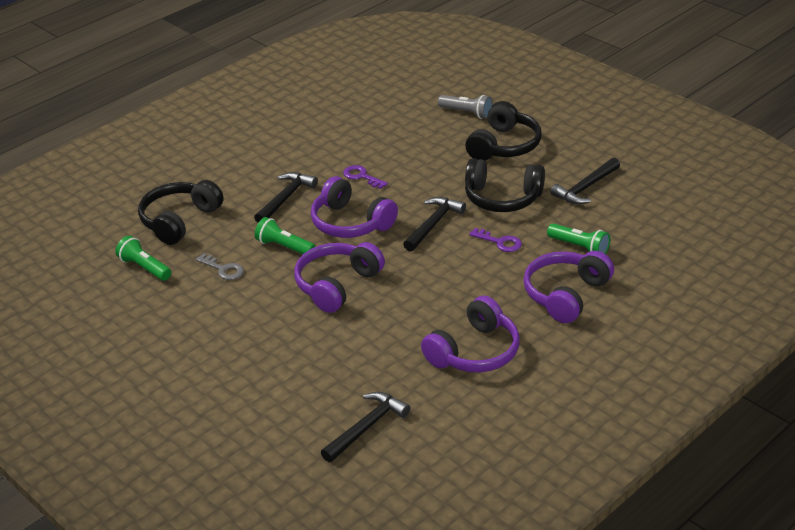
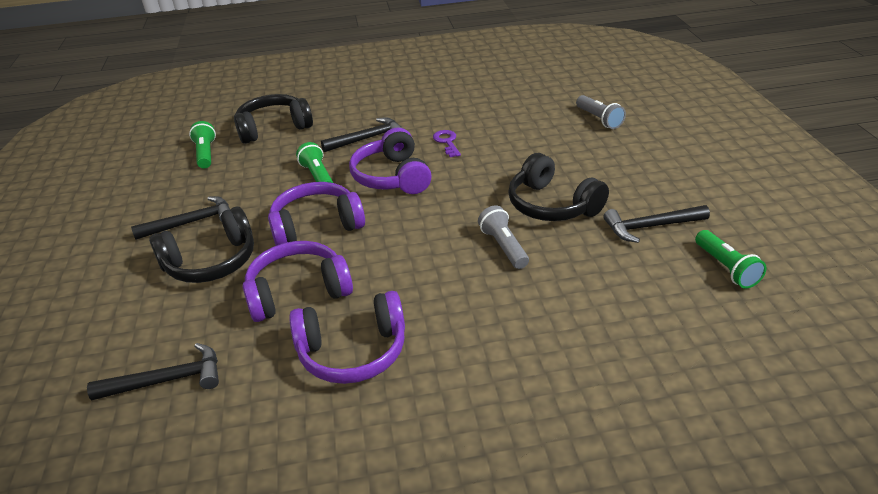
camera: 35 degrees right, 0 degrees up
grey key [196,253,244,280] -> none
black hammer [403,197,466,252] -> black hammer moved to [131,196,230,240]
black headphones [465,101,542,161] -> black headphones moved to [149,206,254,283]
purple key [469,228,522,252] -> grey flashlight [478,205,529,269]
purple headphones [524,251,614,323] -> purple headphones moved to [243,241,353,322]
green flashlight [547,223,610,254] -> green flashlight moved to [695,230,767,289]

